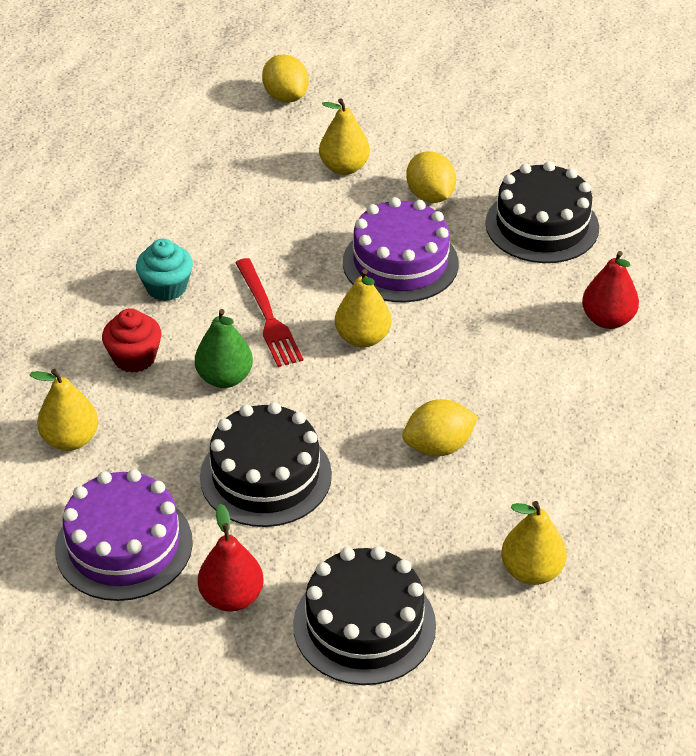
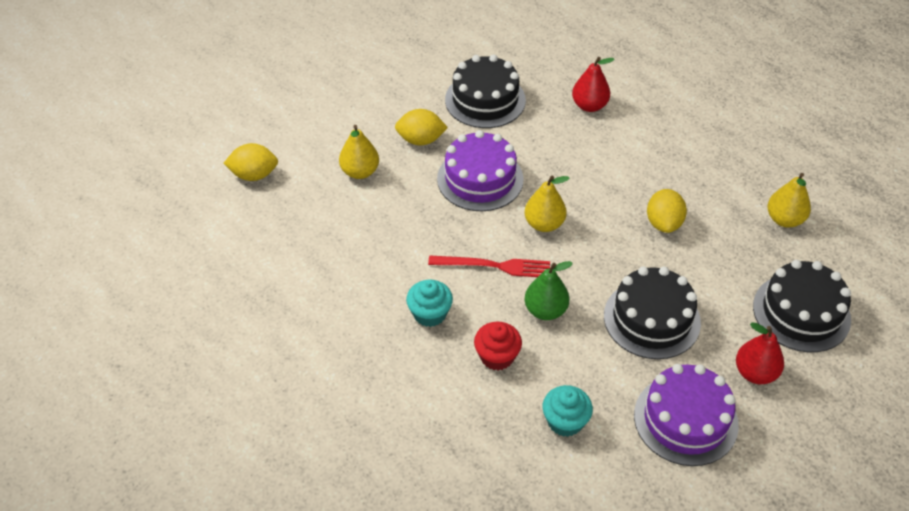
camera: 65 degrees left, 5 degrees up
yellow pear [29,369,98,451] -> turquoise cupcake [542,385,593,437]

